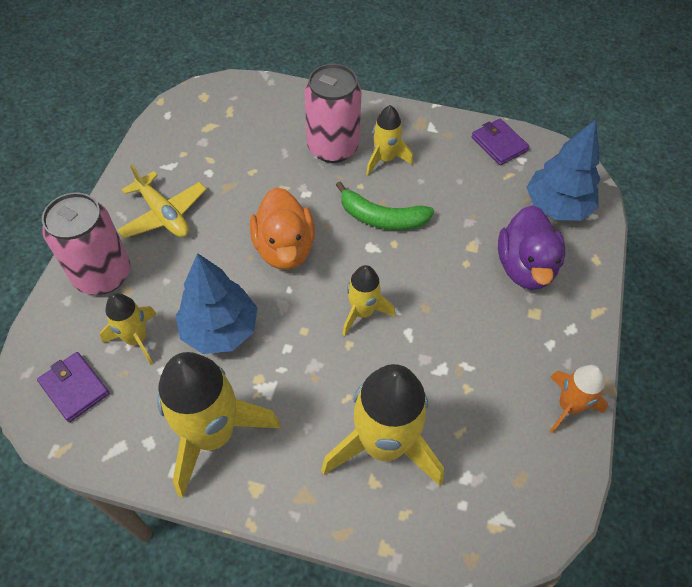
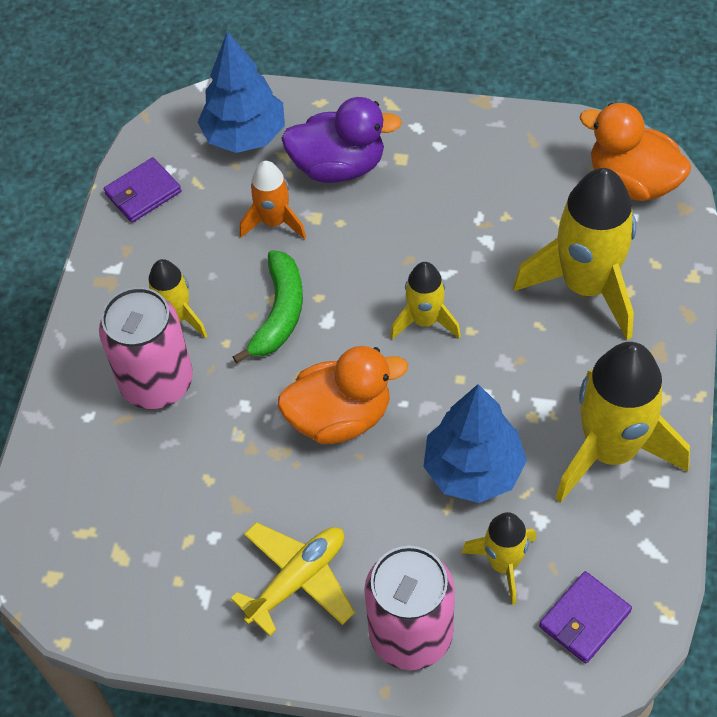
camera: 90 degrees left, 0 degrees up
orange rocket [550,365,608,433] -> orange rocket moved to [240,161,306,239]
none -> orange duck [579,103,691,201]

